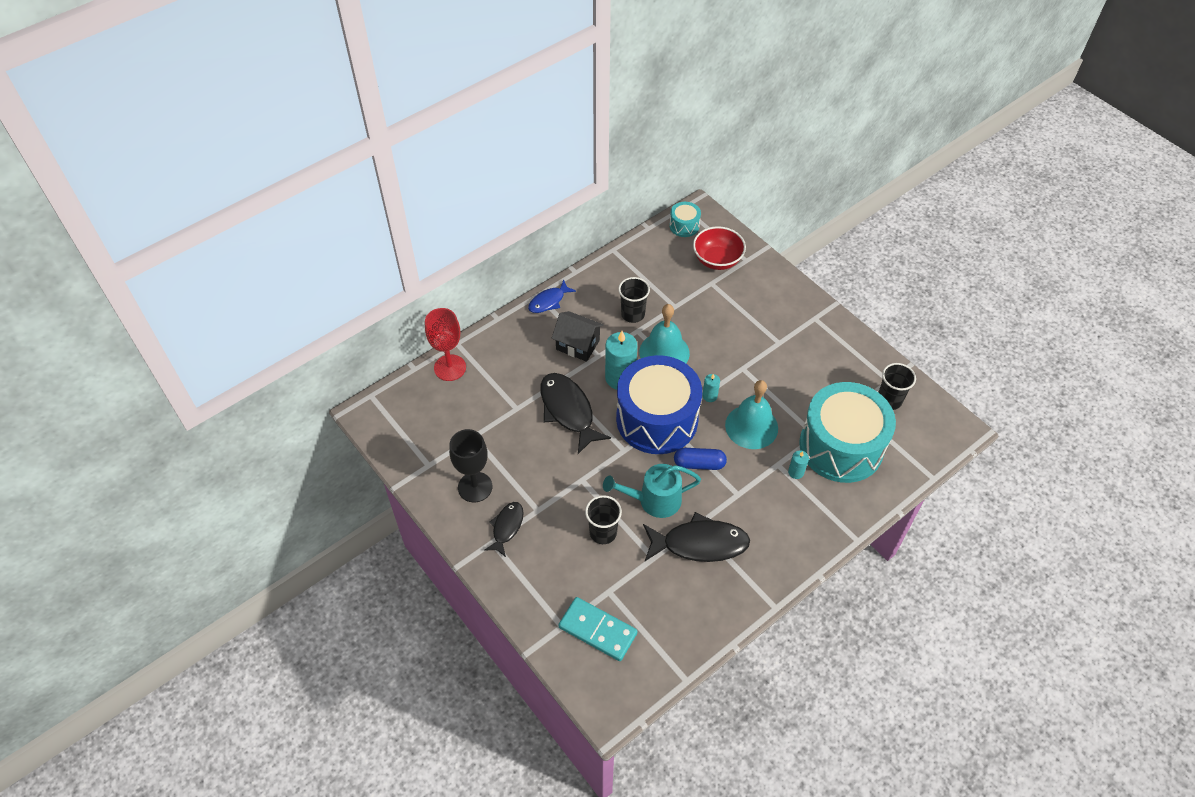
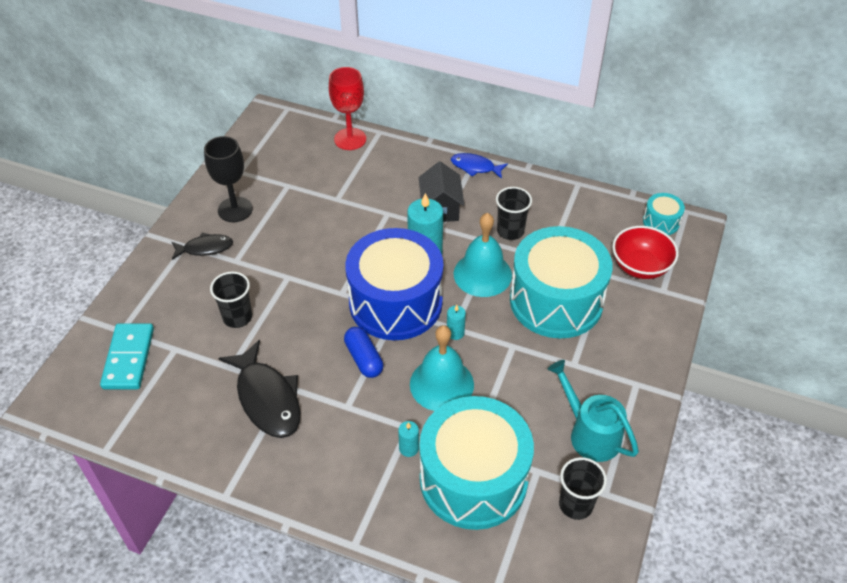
camera: 60 degrees right, 5 degrees down
black fish [540,373,611,454] -> none
turquoise watering can [603,464,701,518] -> turquoise watering can moved to [547,360,639,462]
none -> turquoise drum [510,226,613,339]

